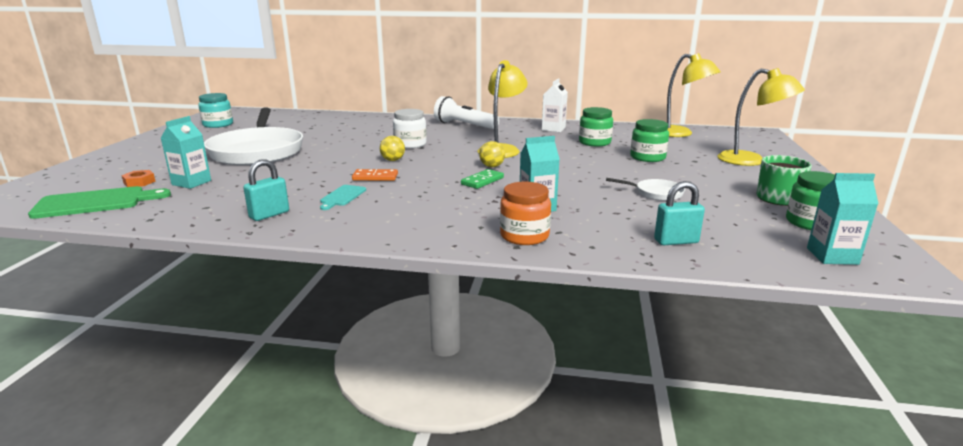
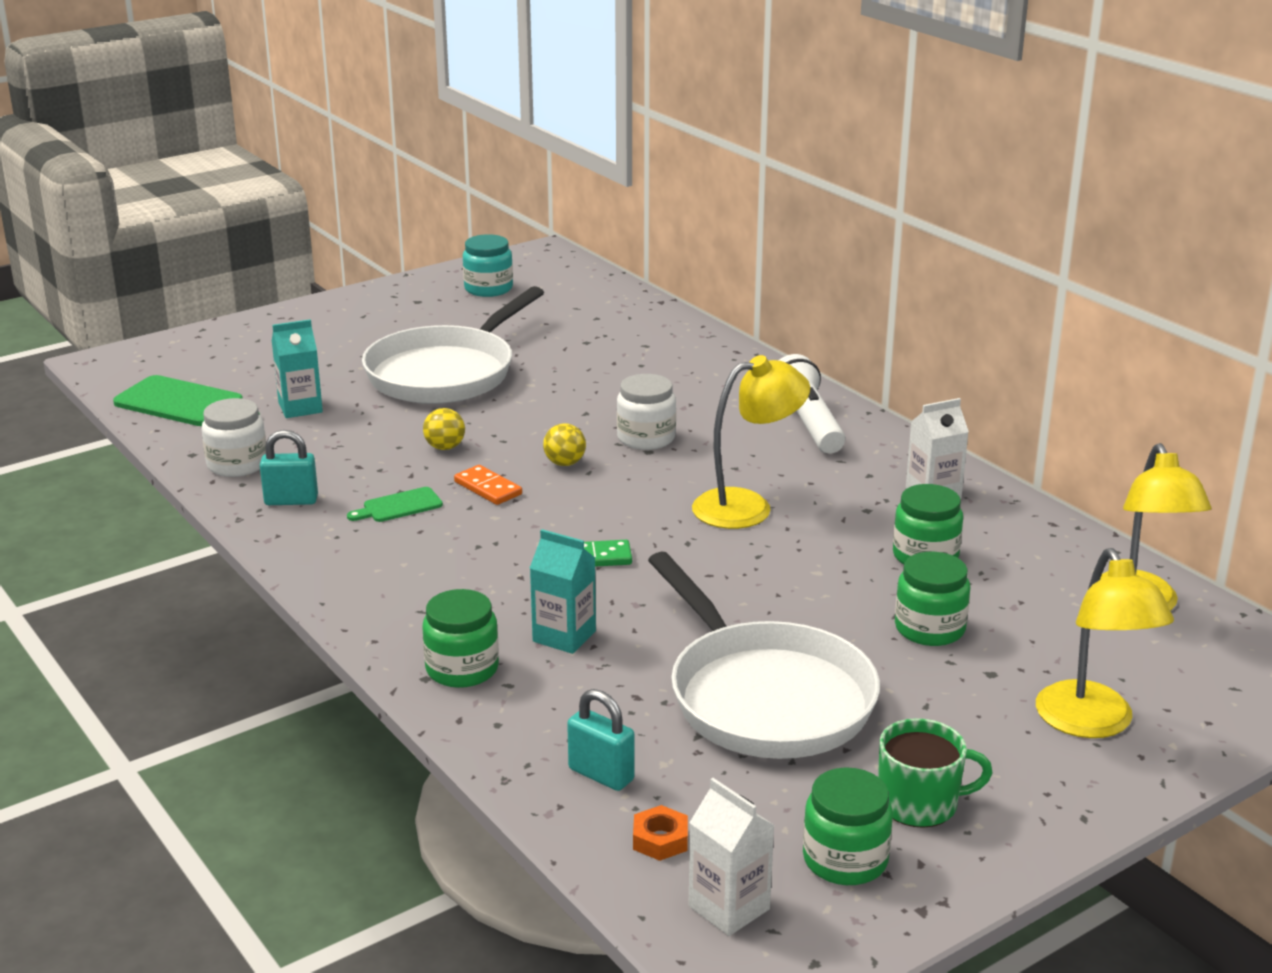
camera: 45 degrees right, 5 degrees up
orange nut [121,170,156,187] -> orange nut moved to [633,805,688,861]
turquoise cutting board [320,185,366,210] -> green cutting board [347,487,443,522]
yellow ball [479,141,505,167] -> yellow ball moved to [423,408,465,450]
orange jar [500,182,551,245] -> green jar [422,589,499,688]
white pan [606,178,685,201] -> white pan [648,552,880,759], size x2.45
turquoise carton [807,173,879,265] -> white carton [689,778,775,936]
none -> white jar [202,398,266,477]

